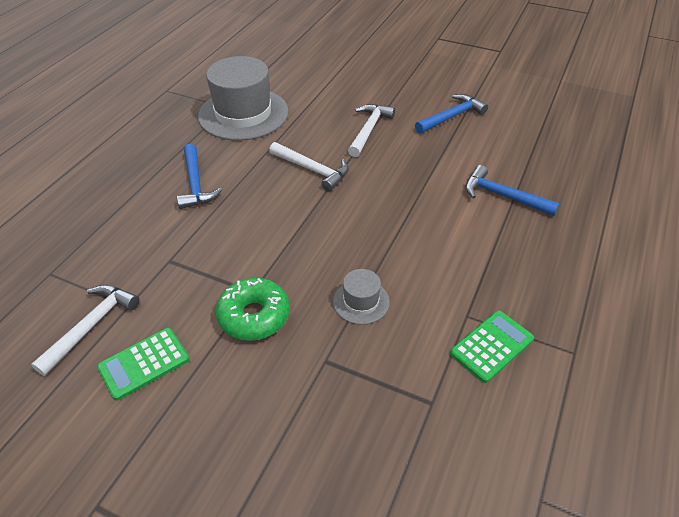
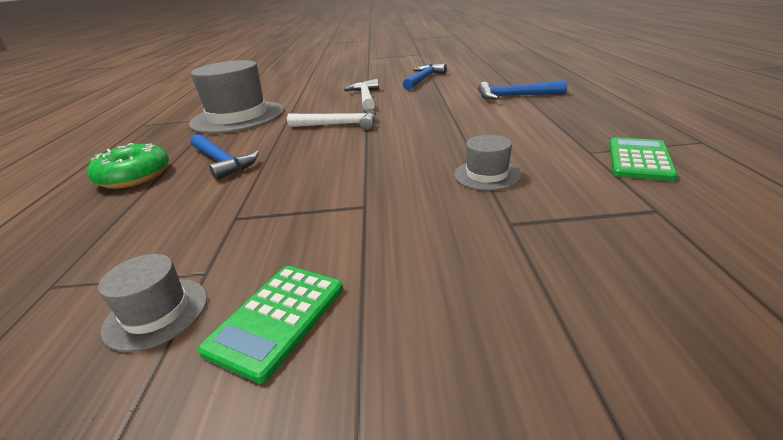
camera: 25 degrees left, 15 degrees down
white hammer [31,285,140,376] -> grey hat [98,254,207,352]
green donut [216,278,290,341] -> green donut moved to [87,143,169,189]

